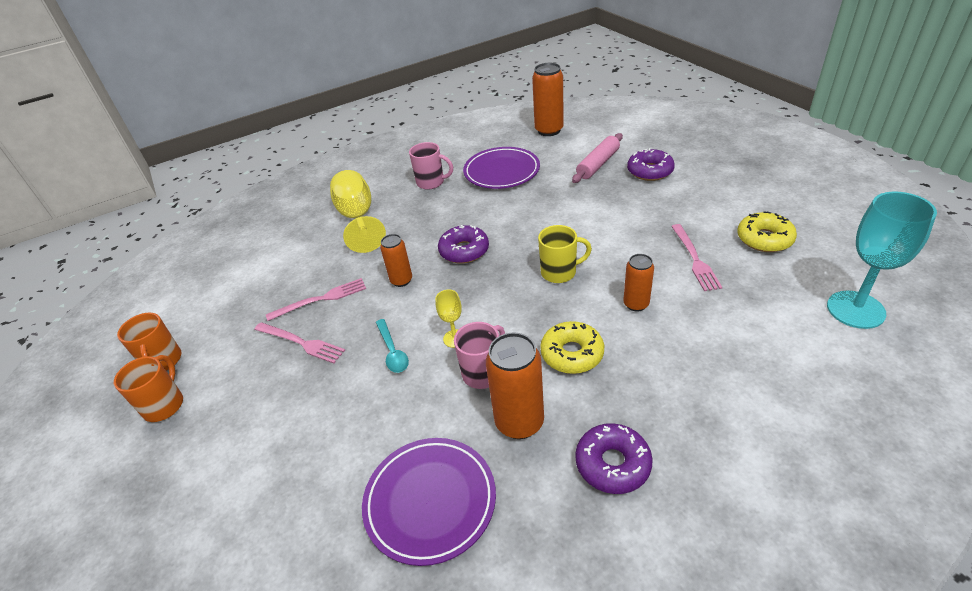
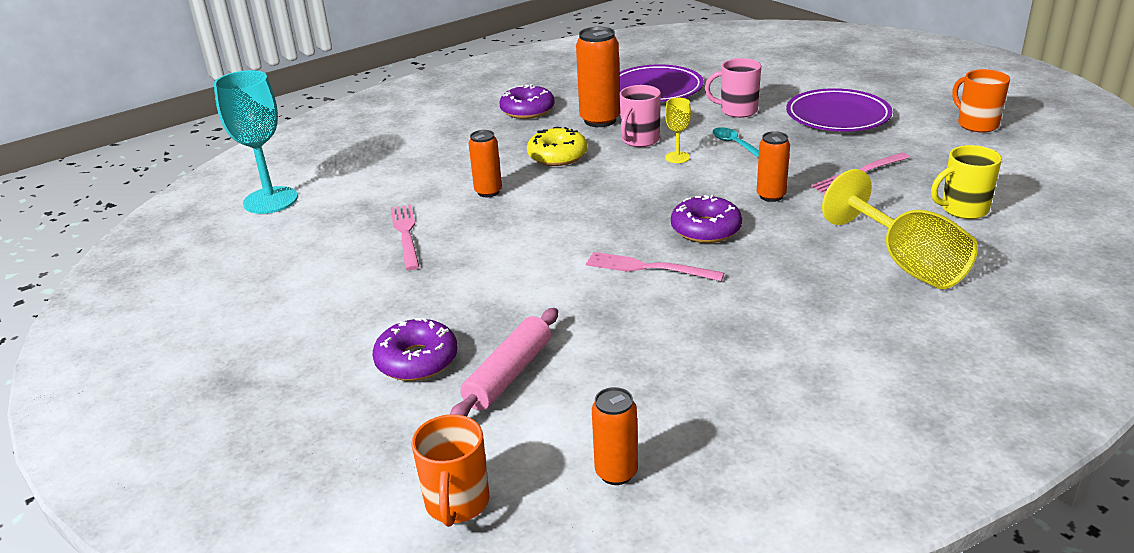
camera: 170 degrees right, 10 degrees down
orange mug [114,355,183,422] -> orange mug moved to [412,414,489,527]
pink fork [254,322,345,364] -> pink fork moved to [586,252,724,281]
pink mug [409,142,453,190] -> pink mug moved to [705,58,761,118]
purple plate [463,147,540,189] -> purple plate moved to [786,88,893,132]
orange can [532,63,564,136] -> orange can [592,387,638,485], size x0.61
yellow mug [538,225,592,283] -> yellow mug moved to [931,145,1002,219]
yellow donut [737,211,797,252] -> none

